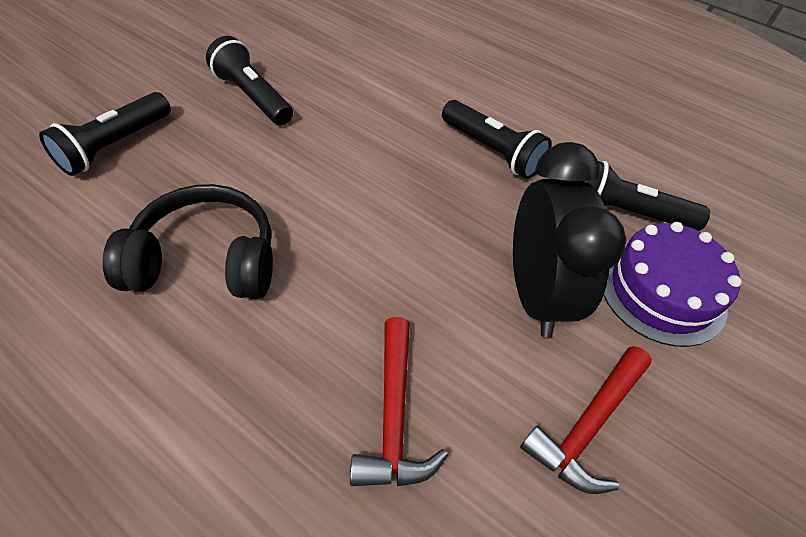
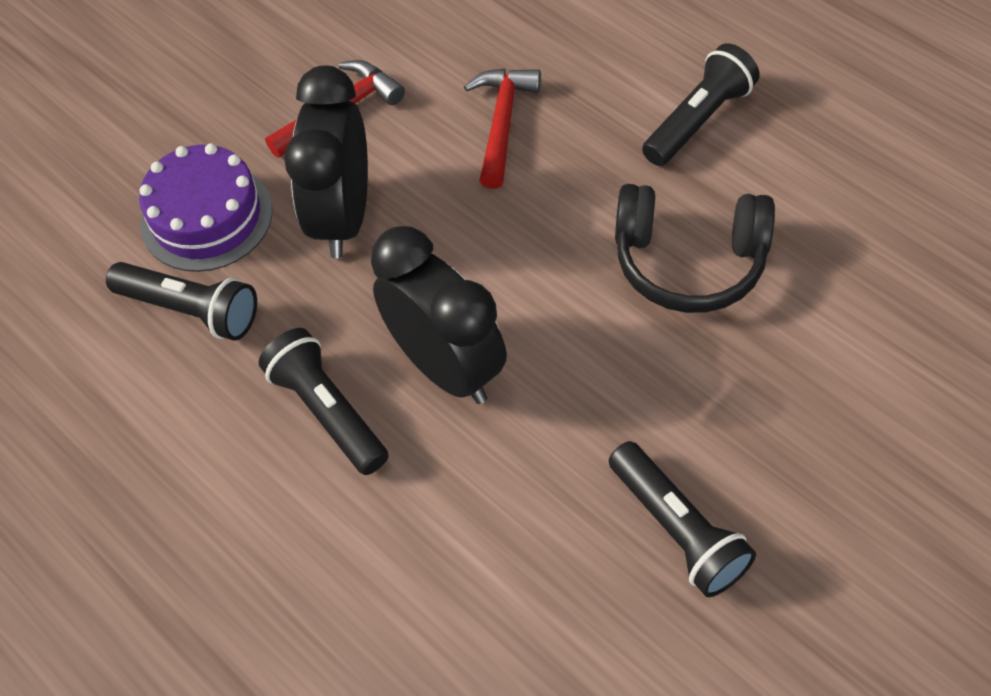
camera: 165 degrees left, 5 degrees up
black flashlight [39,92,171,176] -> black flashlight moved to [642,43,760,166]
none -> black clock [371,226,507,404]

